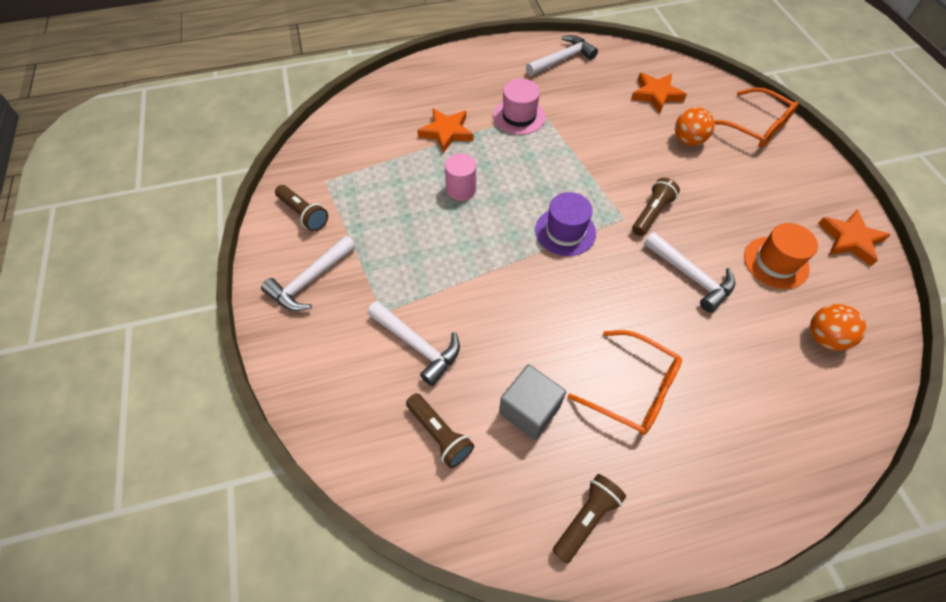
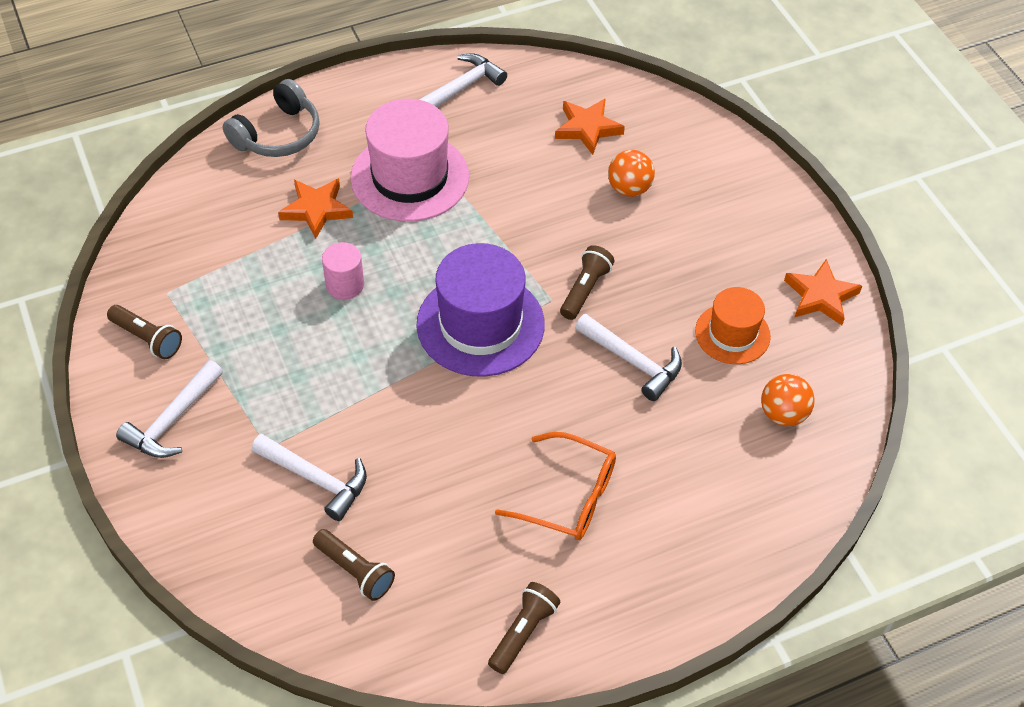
camera: 10 degrees left, 5 degrees down
pink hat [493,79,546,135] -> pink hat [350,99,469,222], size x1.71
grey cube [499,364,566,440] -> none
purple hat [535,192,596,256] -> purple hat [416,243,545,377], size x1.71
orange glasses [714,87,798,148] -> none
none -> grey headphones [223,79,320,157]

